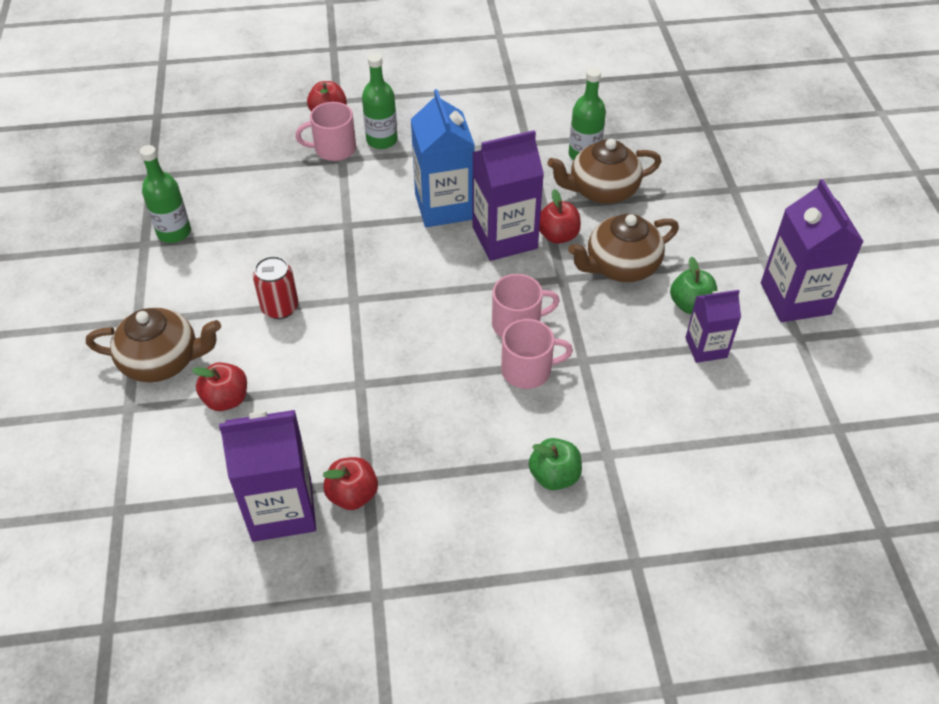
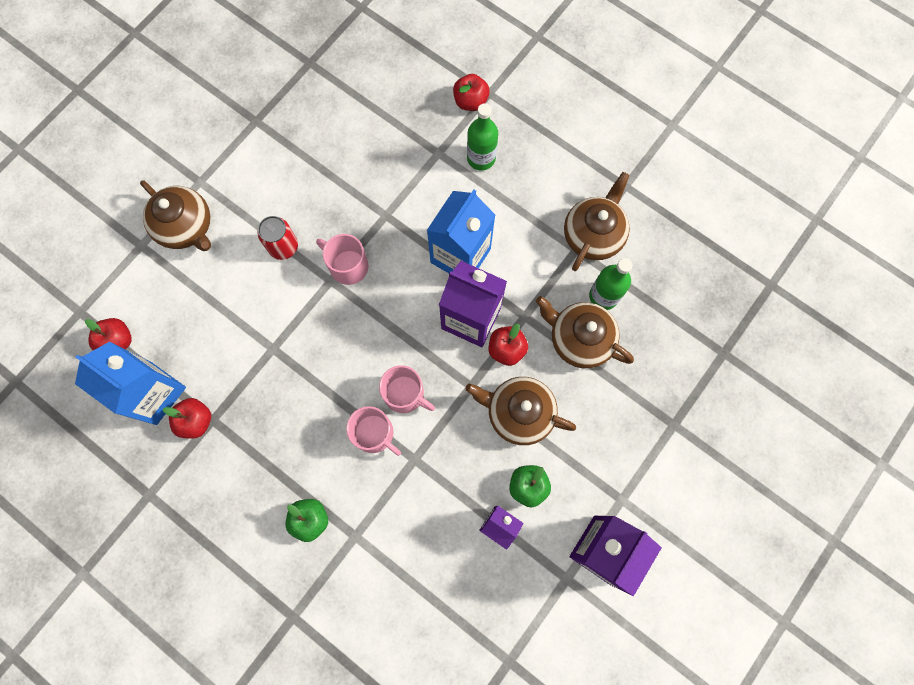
camera: 45 degrees right, 25 degrees up
green bottle [140,145,191,243] -> none
red apple [192,362,247,411] -> red apple moved to [85,318,132,350]
purple carton [219,410,316,542] -> blue carton [75,342,186,425]
pink mug [295,102,356,161] -> pink mug moved to [316,234,368,285]
none -> brown teapot [564,172,630,271]

